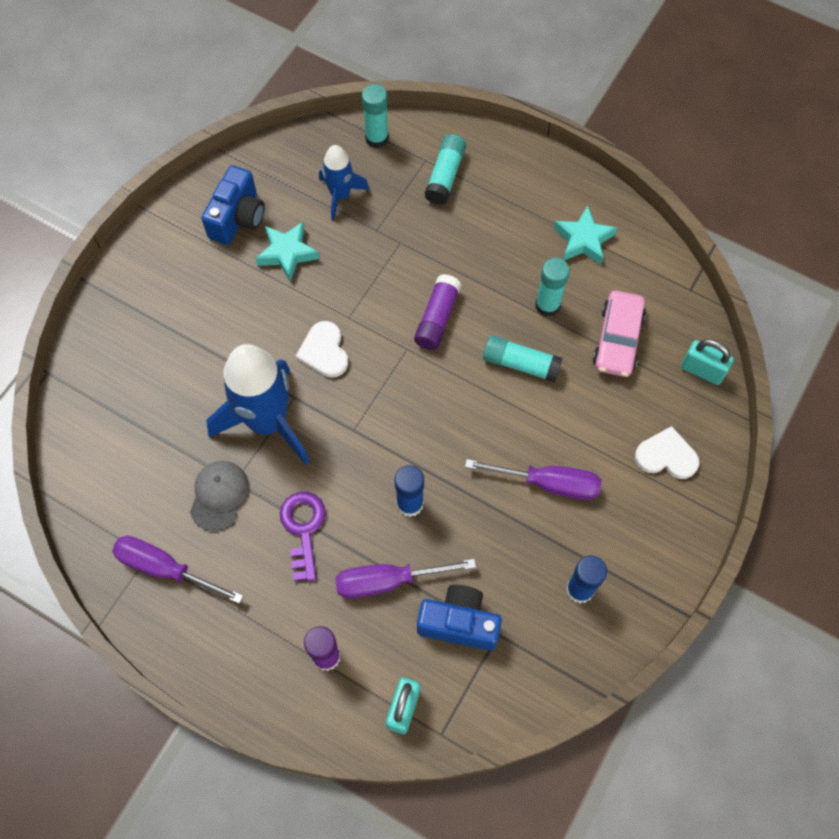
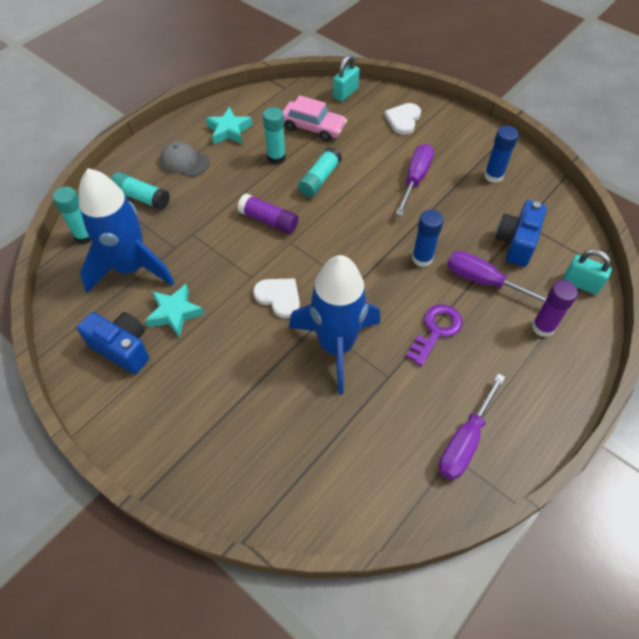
camera: 80 degrees left, 10 degrees down
grey cap [190,461,249,531] -> grey cap moved to [160,141,209,177]
purple key [280,492,326,582] -> purple key turned 120 degrees clockwise [406,305,462,366]
white heart [296,321,348,378] -> white heart turned 135 degrees counterclockwise [253,278,300,318]
blue rocket [319,145,370,221] -> blue rocket [79,168,175,293], size x1.85
purple screwdriver [335,559,476,598] -> purple screwdriver turned 120 degrees clockwise [447,251,547,302]

